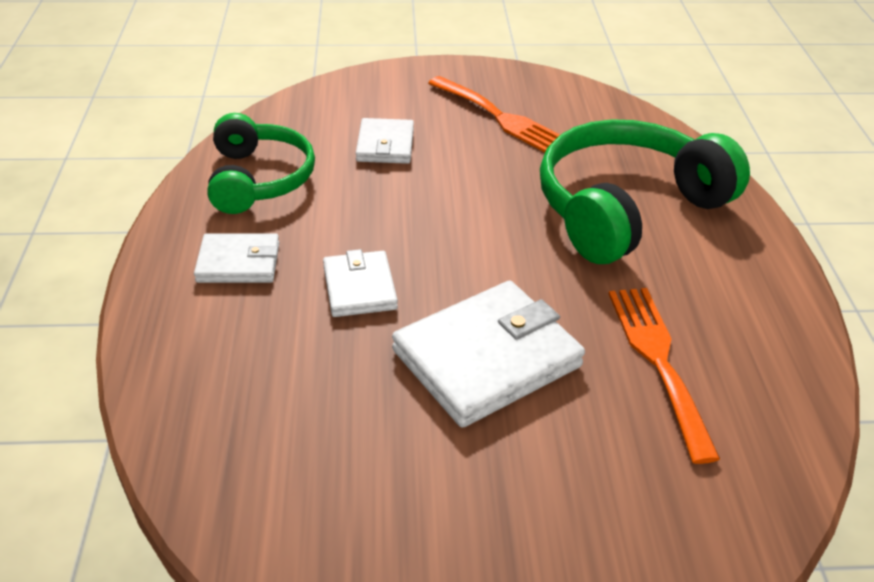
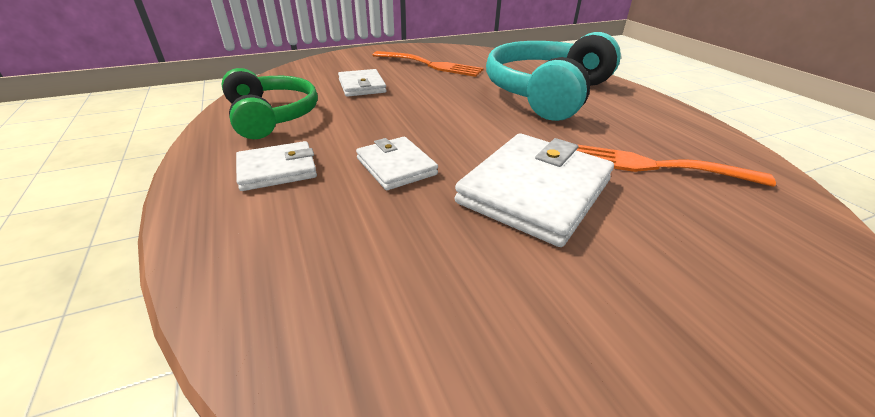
camera: 20 degrees left, 5 degrees down
green headphones [540,119,750,264] -> turquoise headphones [486,32,621,121]
orange fork [609,288,720,464] -> orange fork turned 45 degrees counterclockwise [576,144,776,187]

